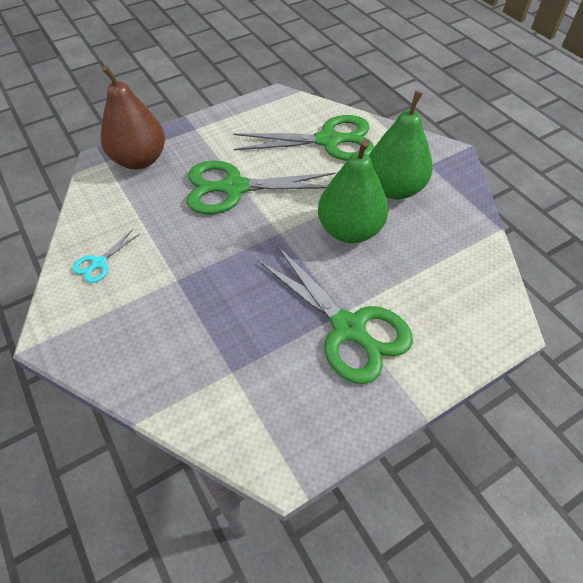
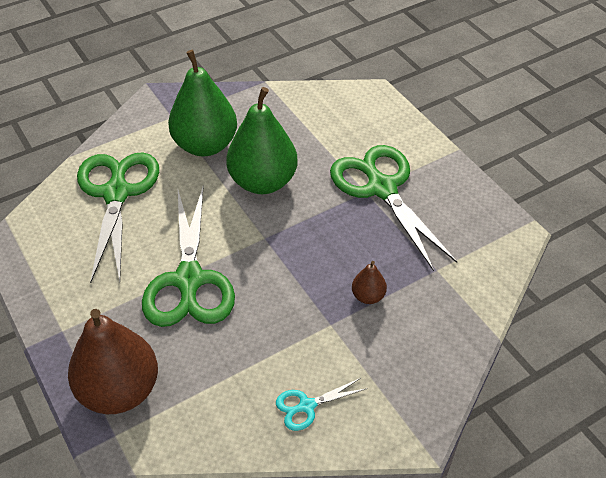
camera: 90 degrees left, 5 degrees down
turquoise scissors [72,229,141,283] -> turquoise scissors turned 120 degrees clockwise [276,378,367,431]
green scissors [258,245,413,384] -> green scissors turned 75 degrees counterclockwise [330,145,457,271]
none -> brown pear [352,261,387,304]

